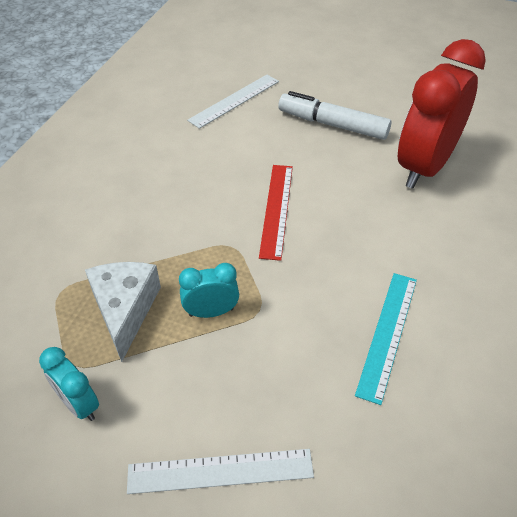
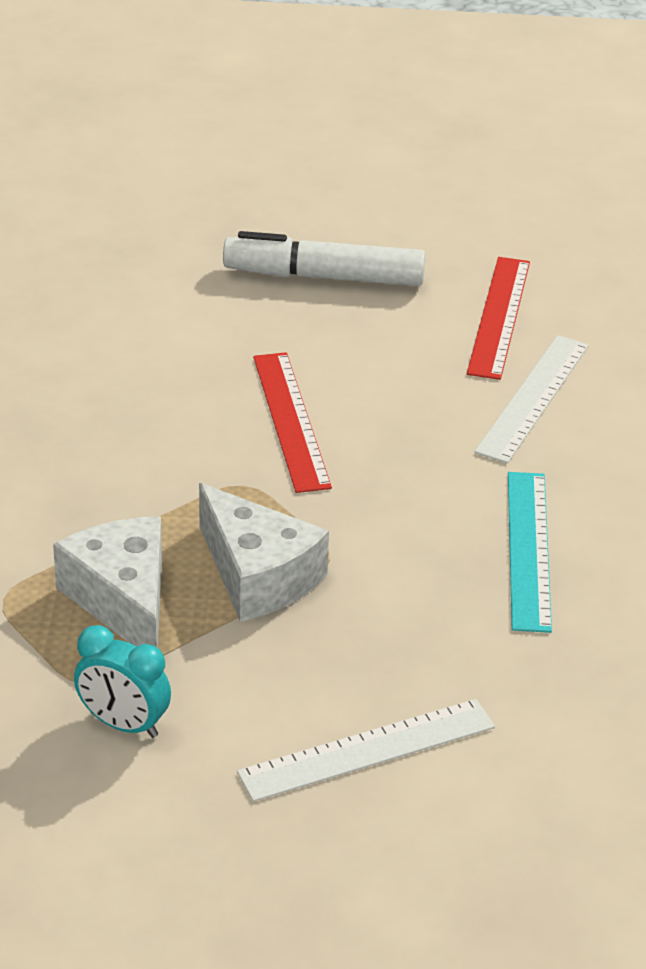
camera: 20 degrees left, 10 degrees down
turquoise clock [179,263,239,318] -> white cheese [199,483,329,622]
white ruler [187,75,279,129] -> white ruler moved to [475,335,589,464]
red clock [398,39,486,189] -> red ruler [467,257,530,380]

